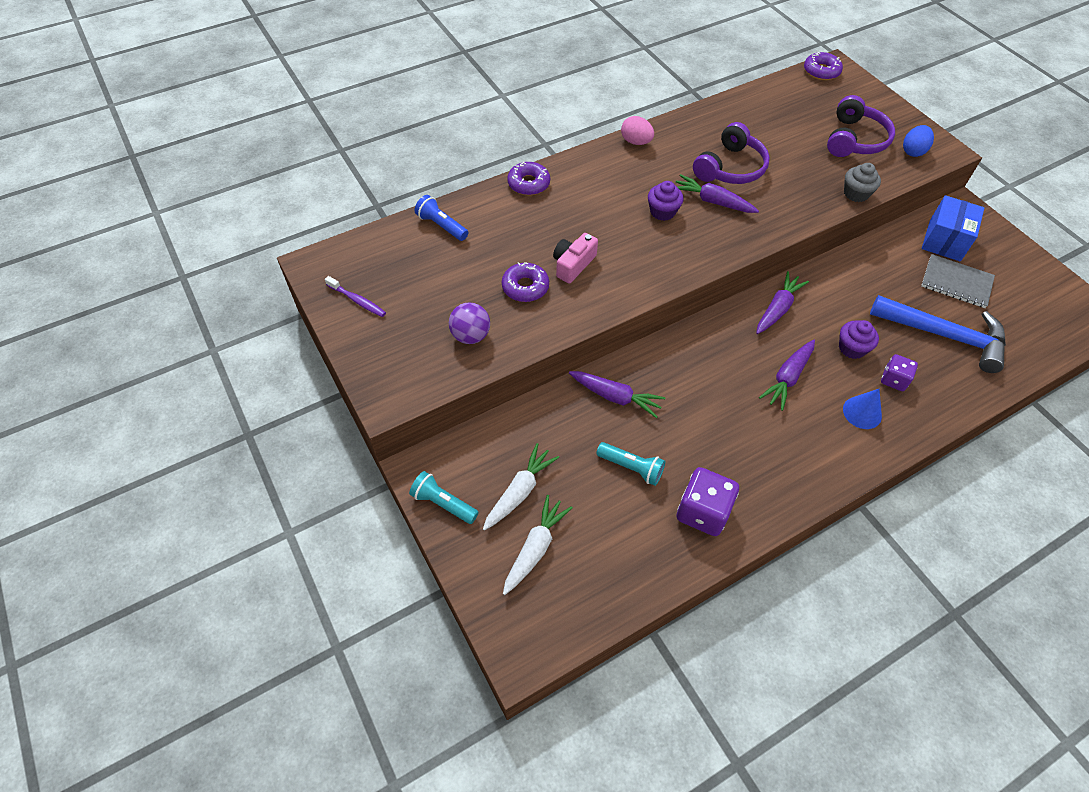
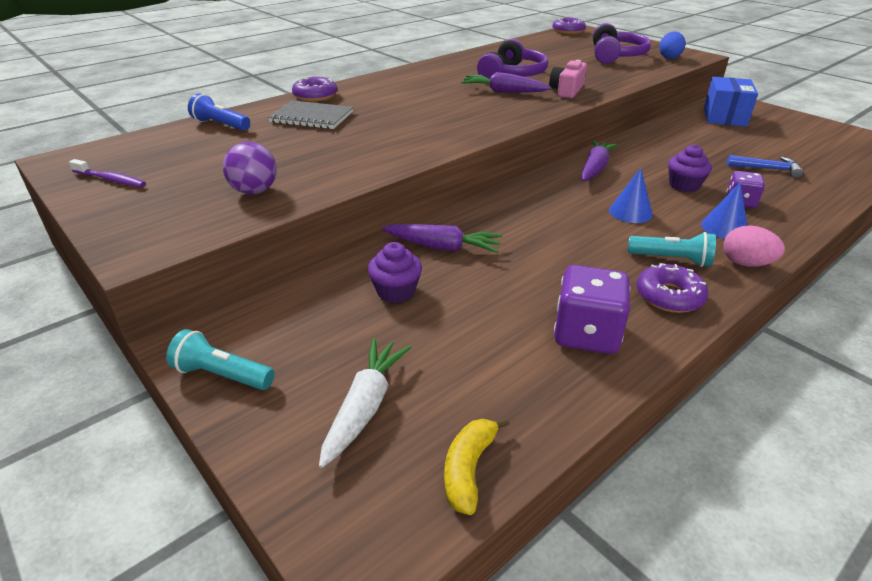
camera: 10 degrees left, 20 degrees down
white carrot [483,443,559,531] -> none
purple donut [502,262,549,302] -> purple donut moved to [637,263,708,313]
pink camera [553,233,598,283] -> pink camera moved to [549,60,587,98]
turquoise flashlight [596,442,665,486] -> turquoise flashlight moved to [628,232,716,267]
pink egg [621,116,654,145] -> pink egg moved to [723,225,785,267]
purple cupcake [648,181,684,221] -> purple cupcake moved to [368,242,422,303]
purple carrot [759,340,815,411] -> blue cone [609,168,653,223]
grey cupcake [844,163,881,202] -> none
blue hammer [870,295,1006,373] -> blue hammer [727,155,804,178], size x0.49
grey notebook [921,254,995,308] -> grey notebook moved to [268,100,353,129]
none -> yellow banana [444,417,509,515]

